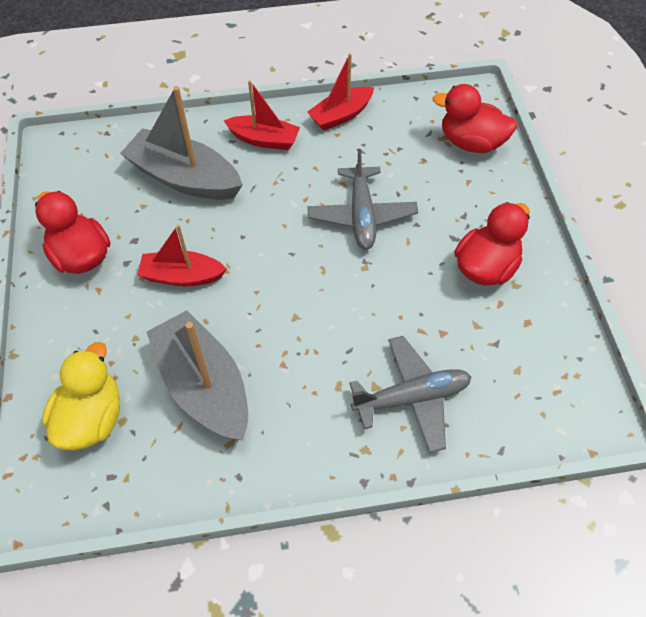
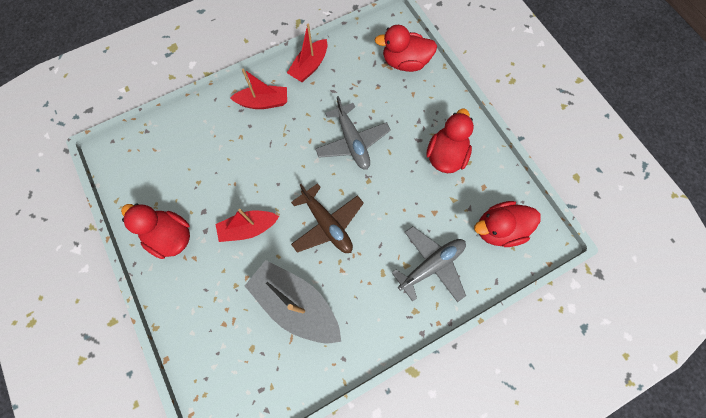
camera: 20 degrees left, 15 degrees up
yellow duck [42,342,120,450] -> none
grey boat [120,86,243,200] -> none
none -> brown plane [291,183,364,253]
none -> red duck [474,201,541,247]

